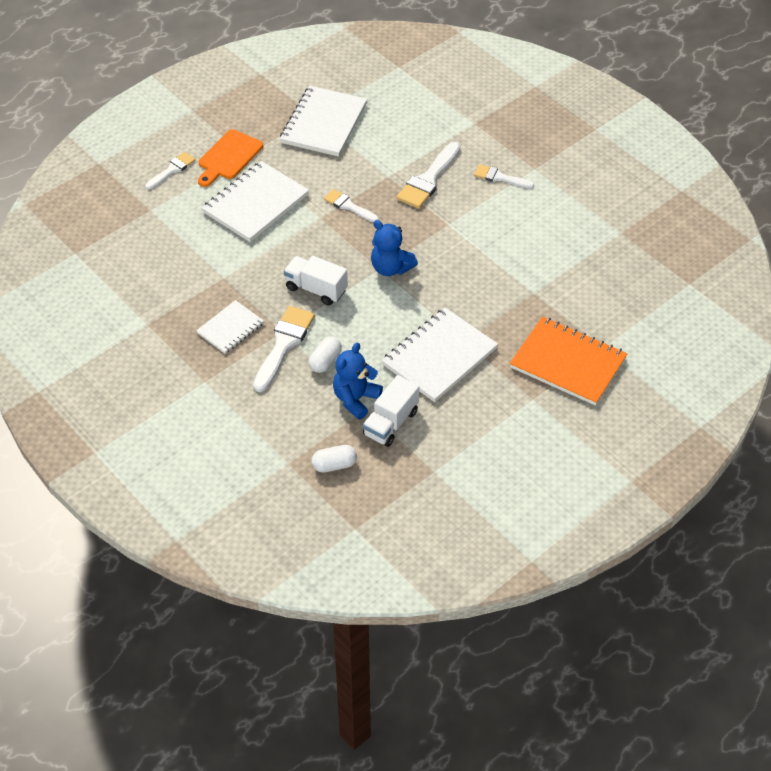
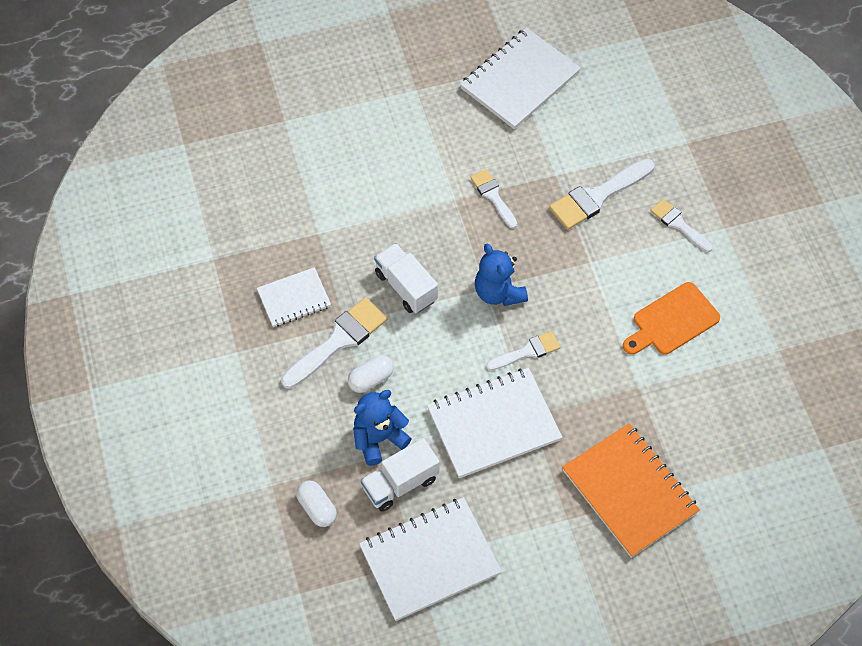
camera: 25 degrees right, 10 degrees up
white brush [145,152,196,190] -> white brush moved to [486,331,560,371]
orange cutting board [198,130,263,187] -> orange cutting board moved to [623,282,720,355]
white notebook [202,161,309,242] -> white notebook moved to [359,497,502,621]
white capsule [312,445,357,473] -> white capsule turned 45 degrees clockwise [296,480,337,527]

